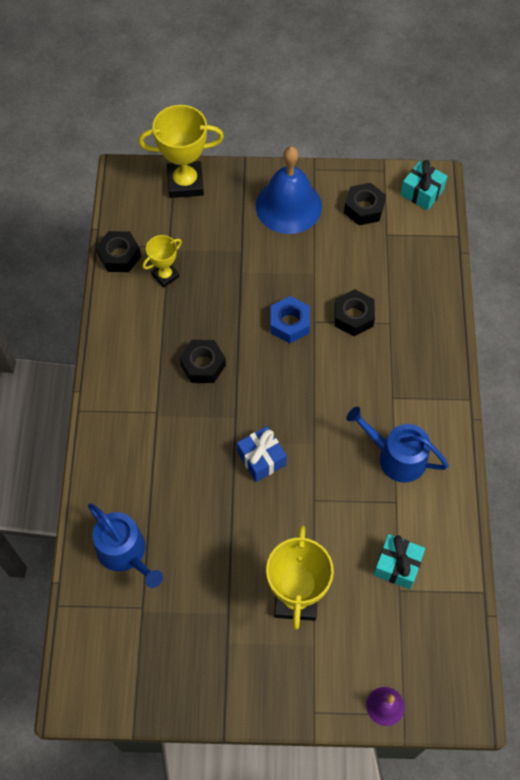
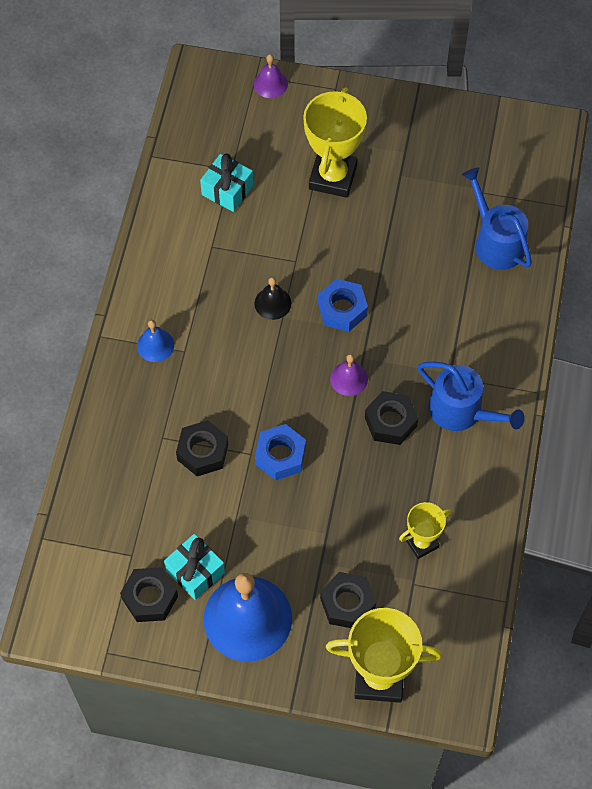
camera: 170 degrees left, 0 degrees up
black nut [96,231,141,272] -> black nut moved to [320,572,376,628]
blue gift [237,426,287,482] -> blue nut [318,279,368,332]
blue watering can [346,407,449,483] -> blue watering can moved to [418,362,525,431]
turquoise gift [400,160,448,211] -> turquoise gift moved to [164,534,225,600]
none -> blue bell [137,320,174,362]
none -> black bell [255,277,291,320]
none -> purple bell [330,354,368,396]

